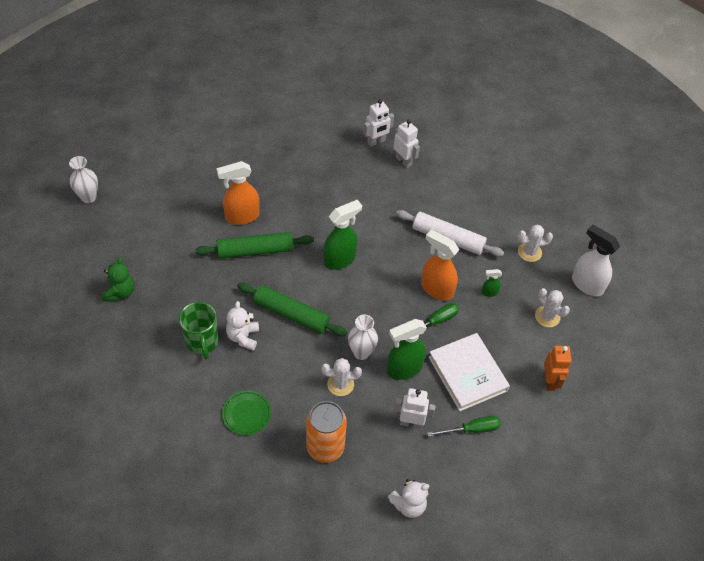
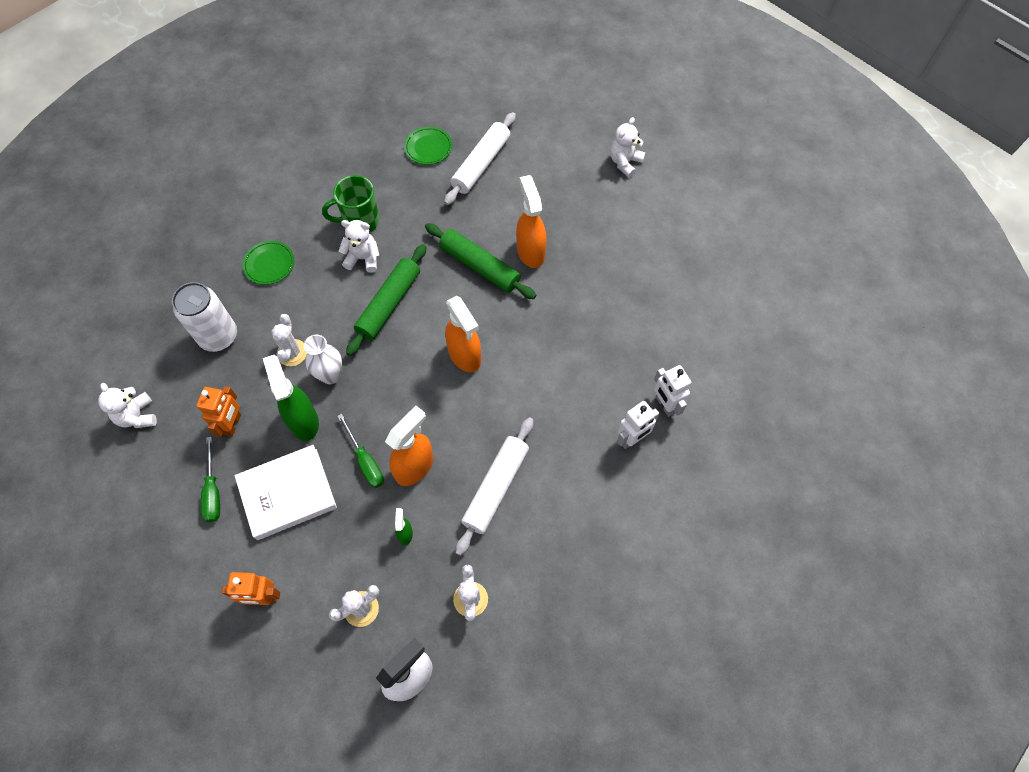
camera: 95 degrees right, 10 degrees up
white vase [69,156,98,203] -> none
green teddy bear [102,257,135,301] -> green plate [404,127,452,165]
green rolling pin [196,232,314,259] -> green rolling pin turned 45 degrees counterclockwise [425,223,536,299]
orange can [306,401,347,463] -> white can [172,282,237,352]
green spray bottle [323,200,362,270] -> orange spray bottle [445,296,481,372]
white robot [394,388,435,429] -> orange robot [196,386,241,437]
none -> white rolling pin [444,112,516,205]
none -> white teddy bear [610,117,645,177]

